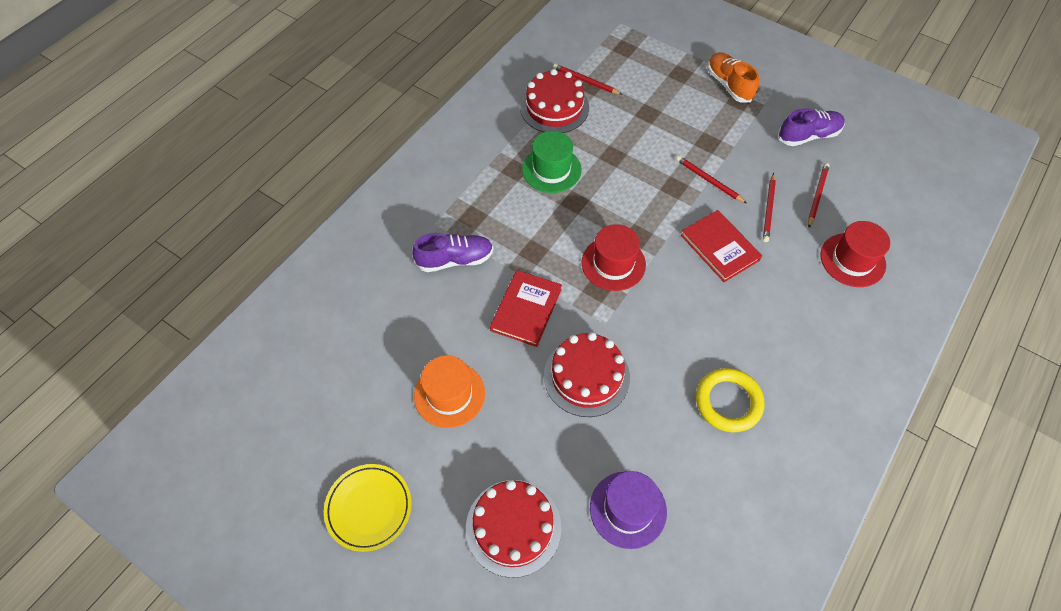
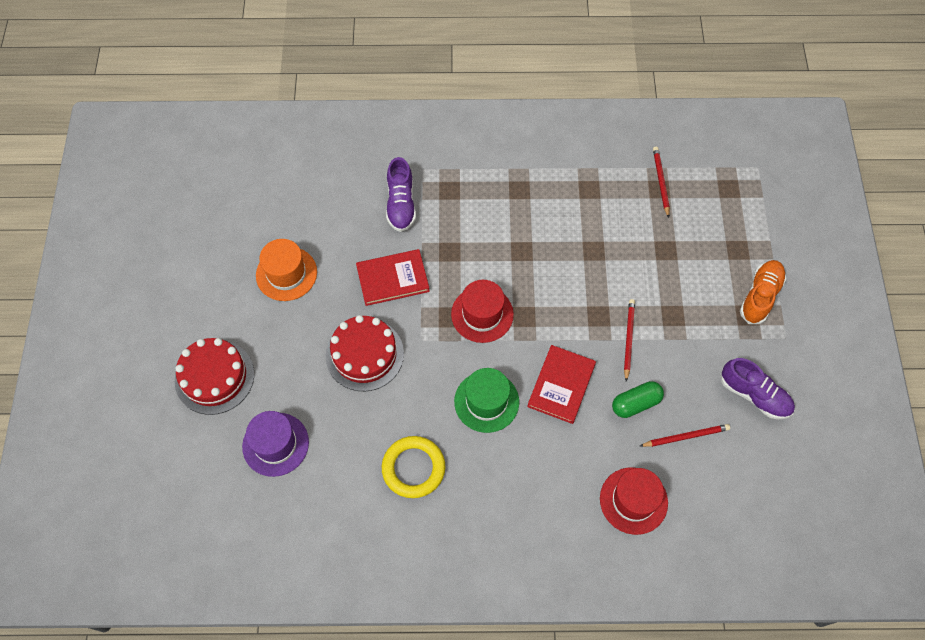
camera: 55 degrees right, 5 degrees up
yellow plate [324,464,412,552] -> none
purple shoe [412,233,493,272] -> purple shoe turned 45 degrees clockwise [386,157,416,232]
red cake [520,69,589,133] -> none
green hat [522,131,582,193] -> green hat moved to [454,368,519,433]
red pencil [763,173,776,242] -> green capsule [612,381,664,418]

